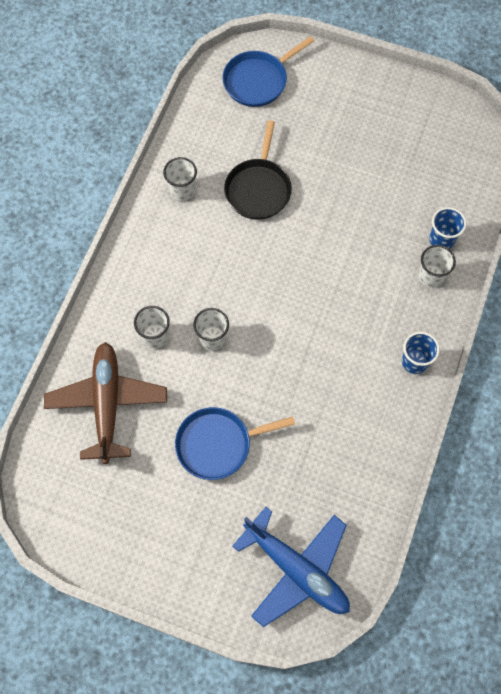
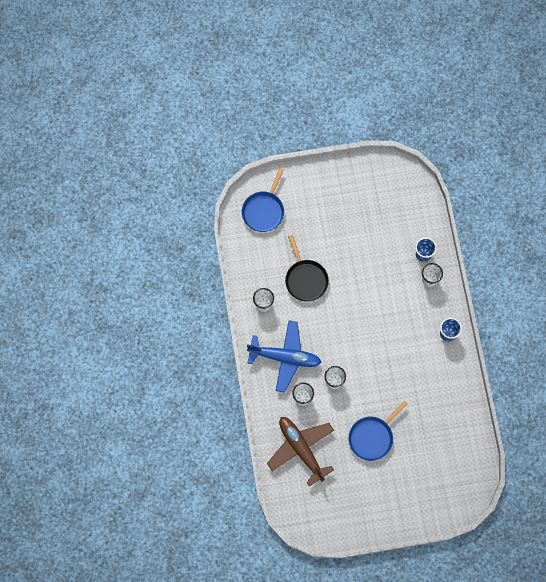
camera: 30 degrees left, 5 degrees up
blue plane [233,507,350,627] -> blue plane moved to [247,320,321,393]

